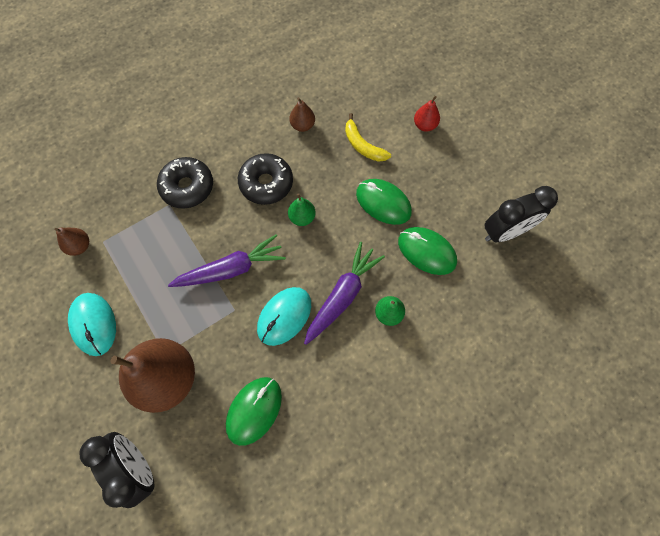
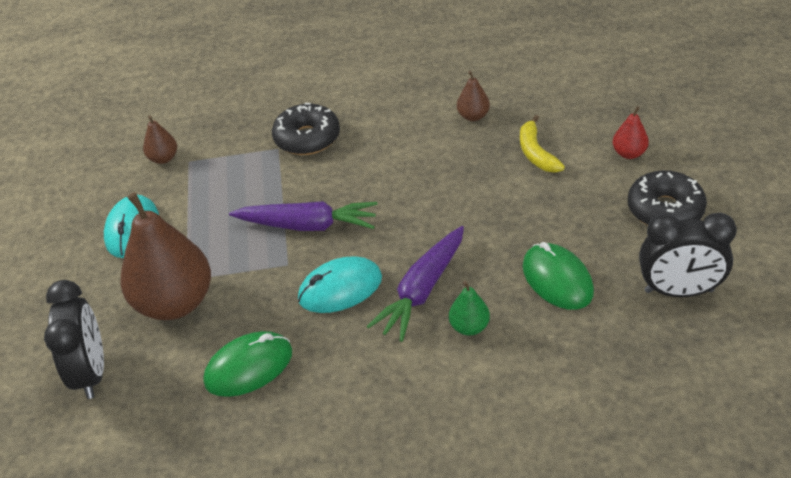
camera: 30 degrees right, 25 degrees down
black donut [238,153,293,205] -> black donut moved to [628,170,707,225]
green pear [288,193,316,226] -> none
purple carrot [304,242,385,345] -> purple carrot turned 150 degrees clockwise [366,226,464,342]
green mouse [356,179,412,225] -> none

